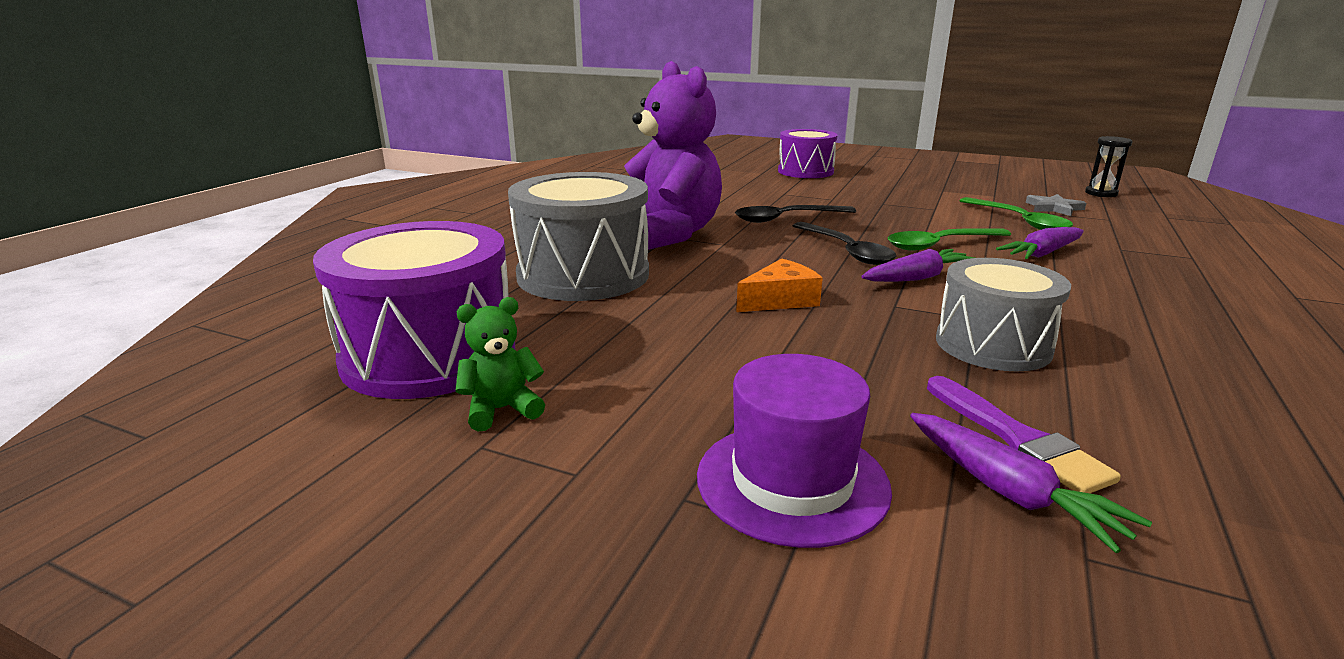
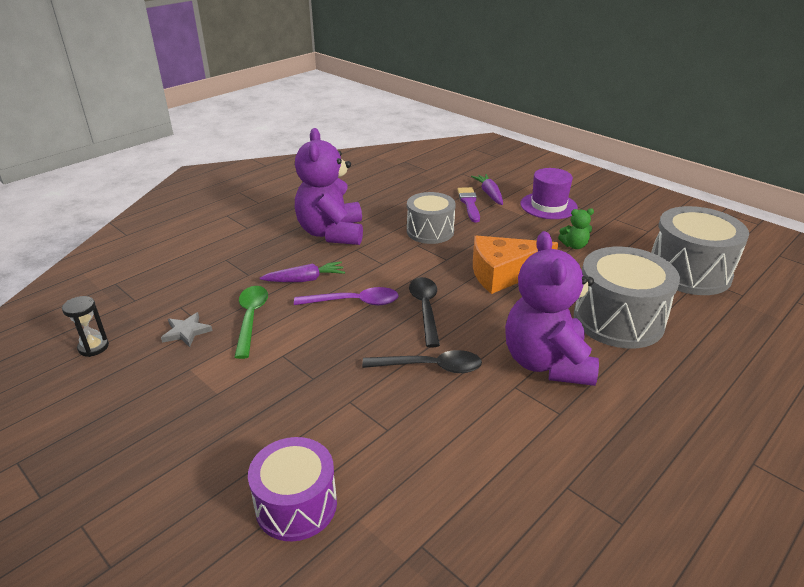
camera: 160 degrees left, 10 degrees up
purple drum [313,221,515,399] -> grey drum [651,206,749,295]
green teddy bear [455,297,545,431] -> green teddy bear moved to [558,208,594,249]
orange cheese [736,258,823,312] -> orange cheese [473,235,558,294], size x1.76
purple carrot [861,249,974,282] -> none
green spoon [888,228,1011,251] -> purple spoon [294,287,399,305]
none -> purple teddy bear [295,128,363,245]

